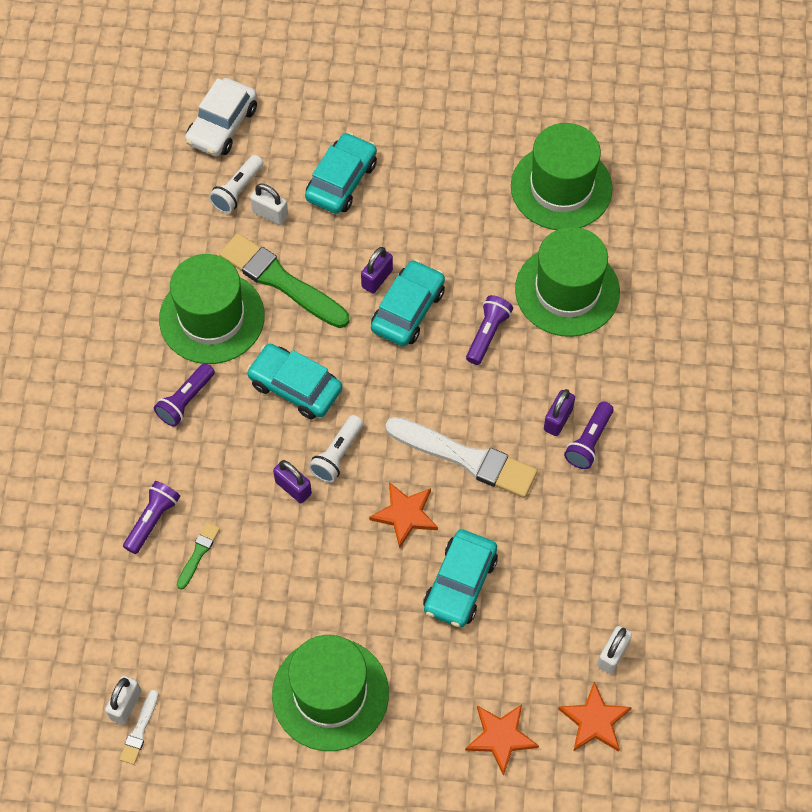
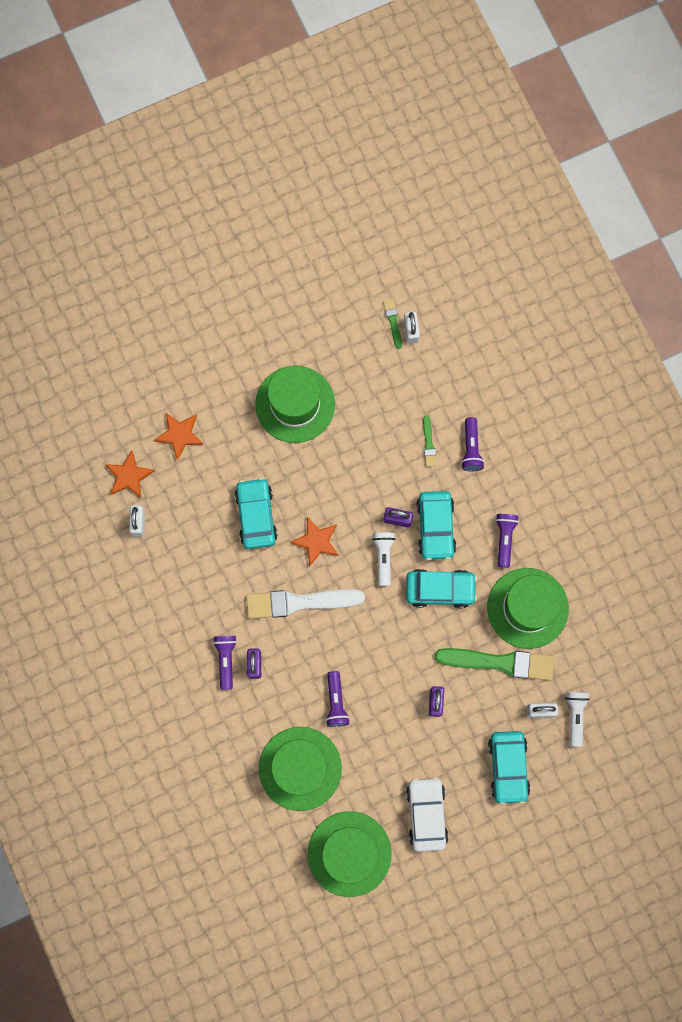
camera: 150 degrees right, 15 degrees up
white brush [120,690,158,765] -> green brush [383,299,402,349]
white car [185,78,257,156] -> white car moved to [406,777,448,852]
turquoise car [371,260,445,346] -> turquoise car moved to [416,491,456,561]

